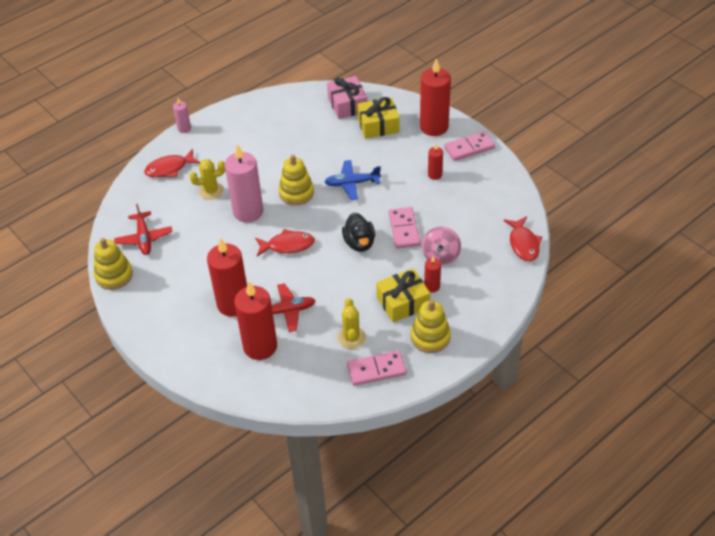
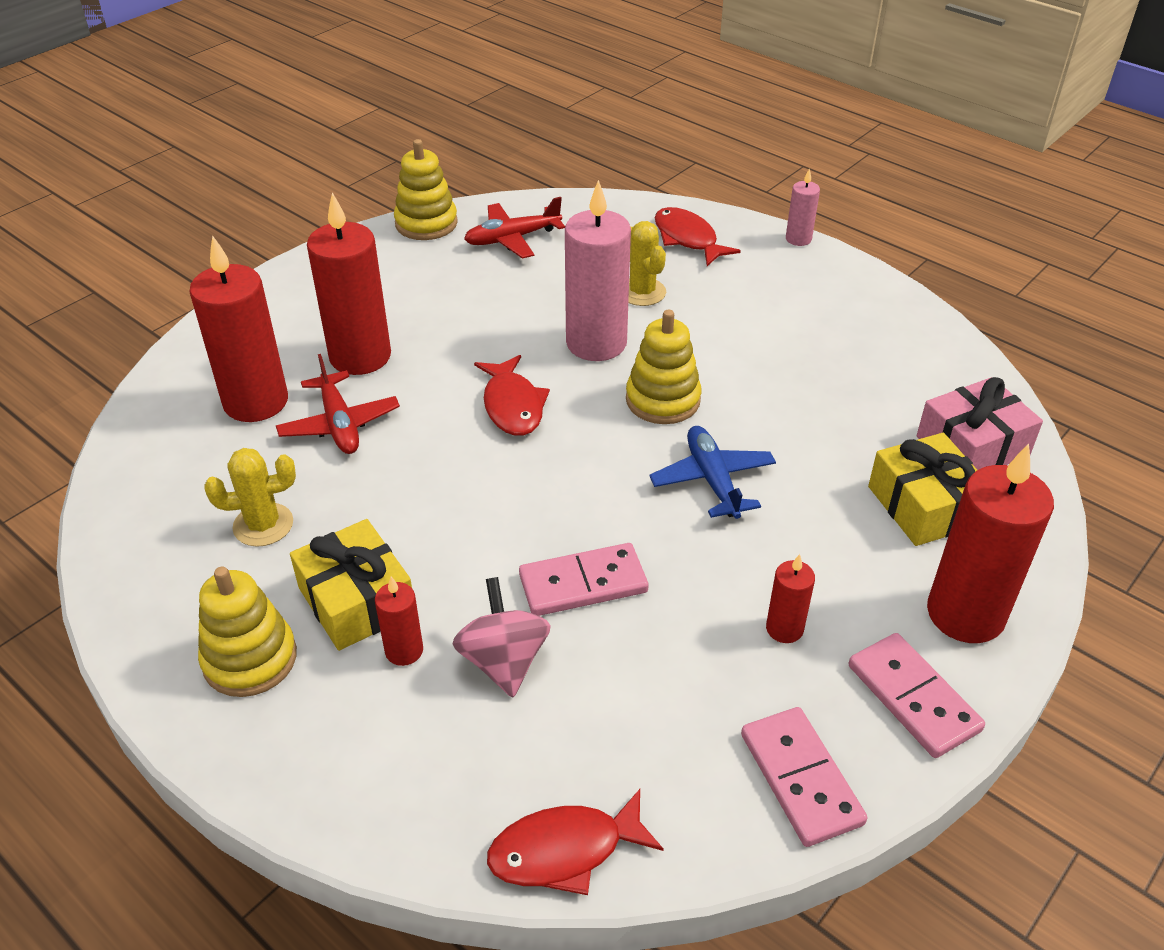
camera: 80 degrees right, 5 degrees down
black duck [342,213,375,252] -> none
pink domino [347,351,407,386] -> pink domino moved to [741,707,867,847]
pink spinning top [422,227,461,265] -> pink spinning top turned 75 degrees clockwise [453,577,551,697]

